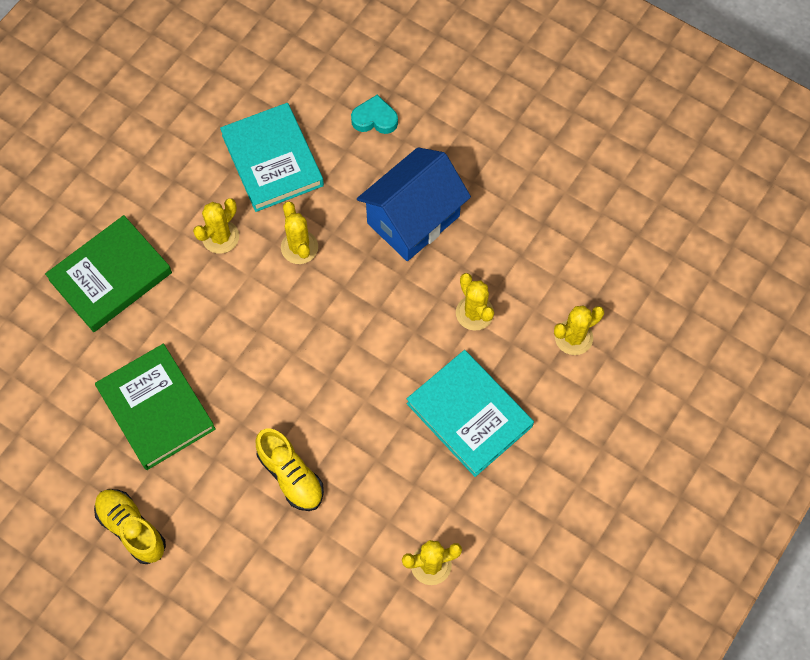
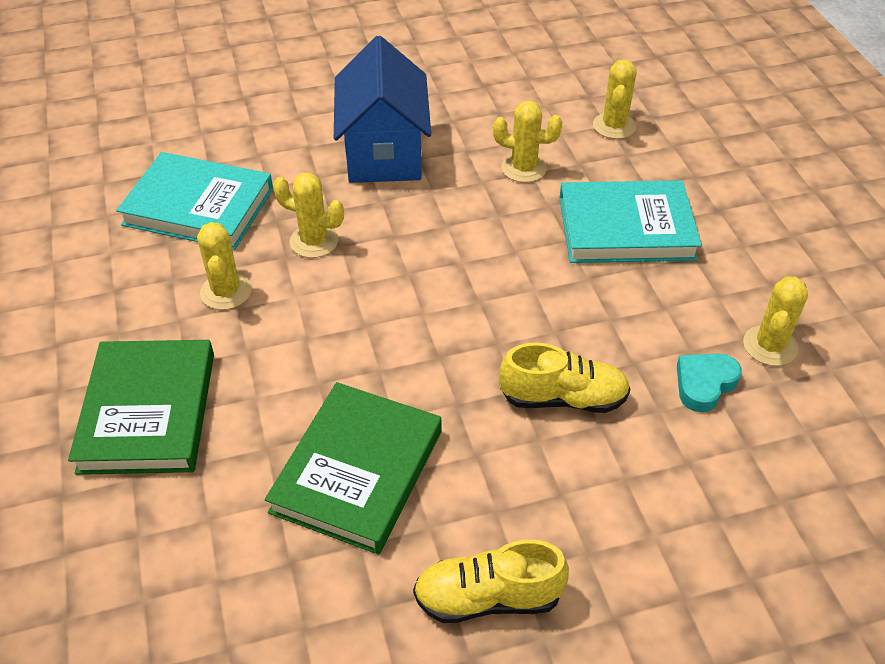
camera: 50 degrees left, 20 degrees down
green book [95,344,216,470] -> green book turned 75 degrees counterclockwise [265,382,442,555]
turquoise heart [351,95,398,134] -> turquoise heart moved to [677,354,742,412]

